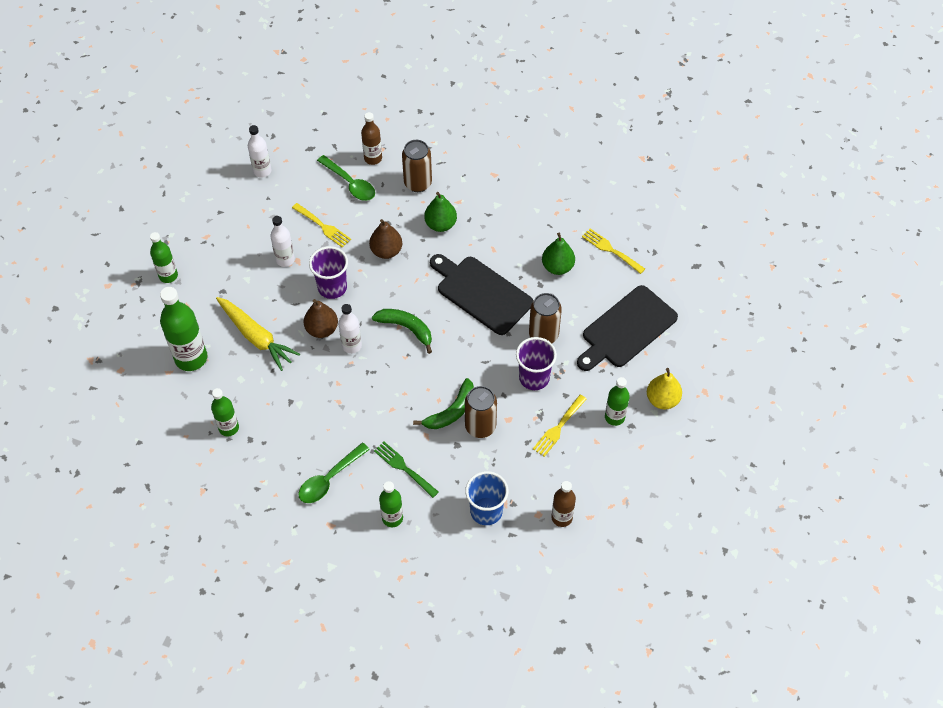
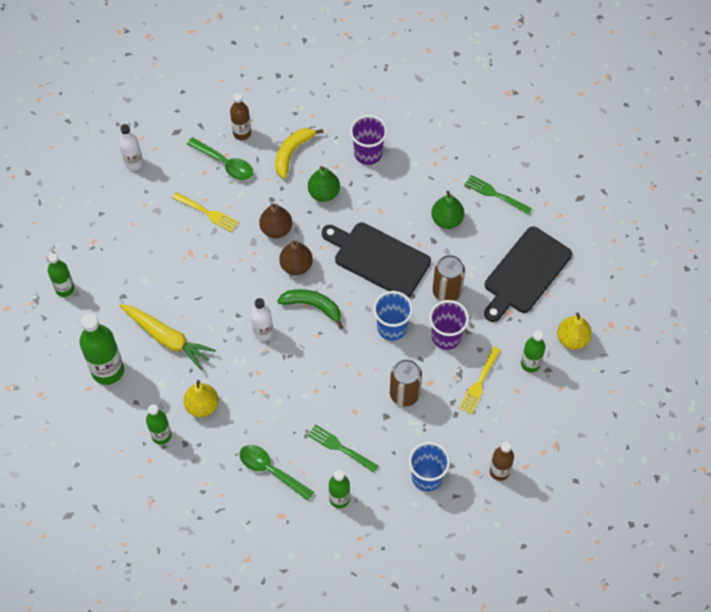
camera: 10 degrees left, 5 degrees up
white bottle [270,216,295,267] -> none
green spoon [298,443,370,503] -> green spoon turned 90 degrees clockwise [240,445,314,501]
brown pear [304,299,338,338] -> brown pear moved to [279,241,313,275]
purple cup [309,246,348,299] -> purple cup moved to [350,115,387,165]
brown can [402,140,432,192] -> yellow banana [275,128,323,179]
green banana [413,378,474,429] -> none
yellow fork [582,228,645,274] -> green fork [464,175,532,215]
none -> yellow pear [184,380,219,417]
none -> blue cup [373,291,413,341]

